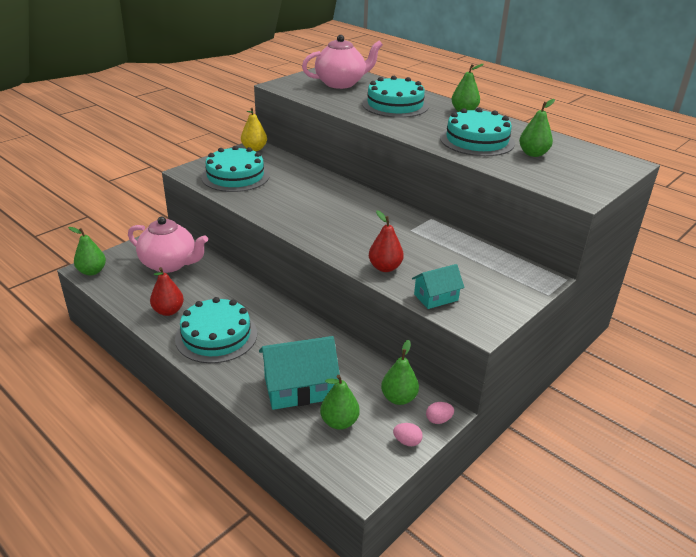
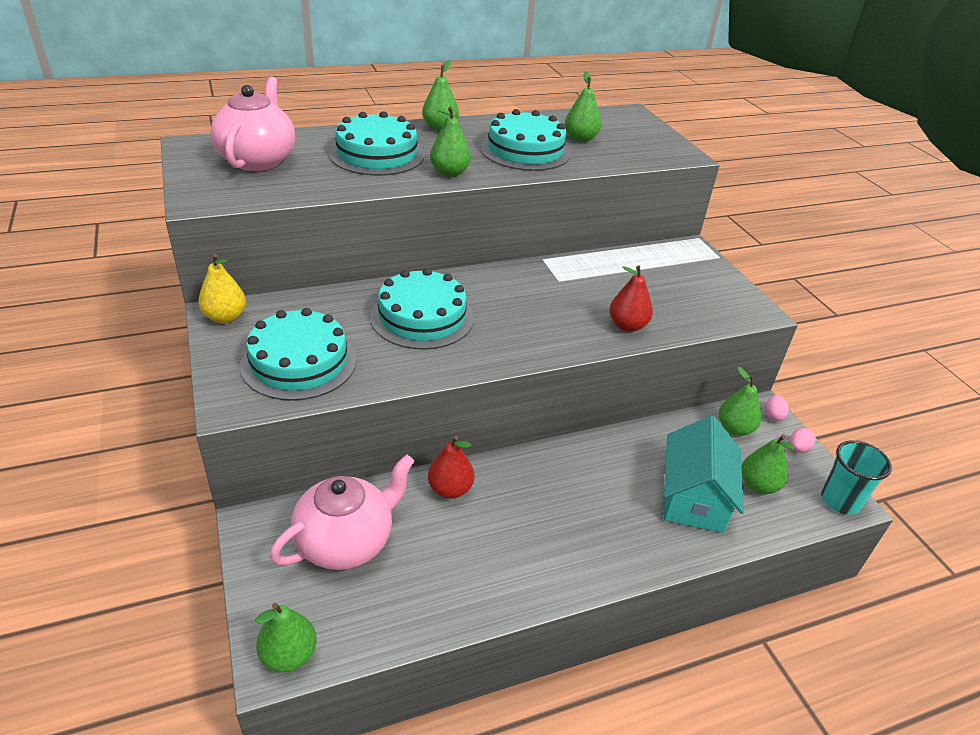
camera: 65 degrees left, 5 degrees up
red pear [150,267,184,316] -> red pear moved to [428,436,474,499]
turquoise cake [175,297,257,363] -> turquoise cake moved to [370,268,474,350]
turquoise house [412,264,465,309] -> none
none -> green pear [430,107,471,177]
none -> turquoise cup [821,440,892,515]

